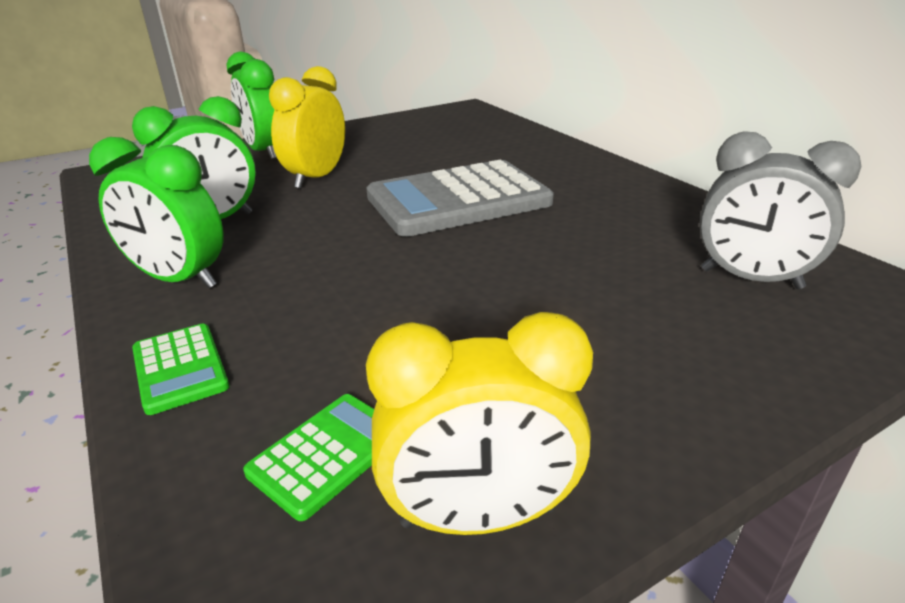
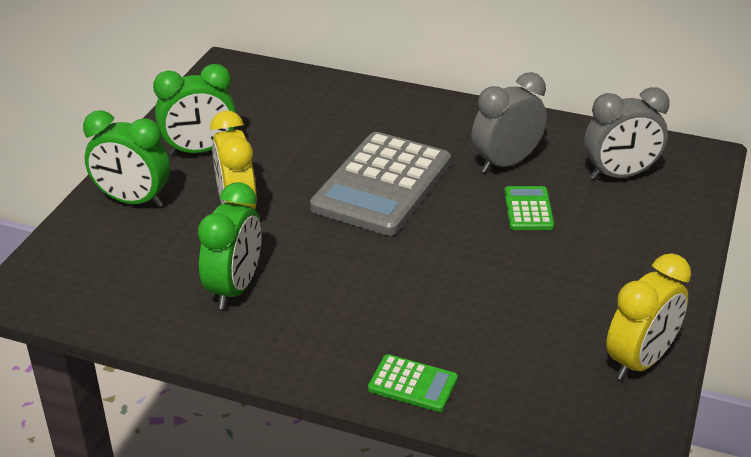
camera: 40 degrees left, 5 degrees up
green clock [89,137,224,288] -> green clock moved to [153,64,236,156]
green calculator [243,394,374,521] -> green calculator moved to [504,186,554,230]
none -> grey clock [471,72,547,173]

